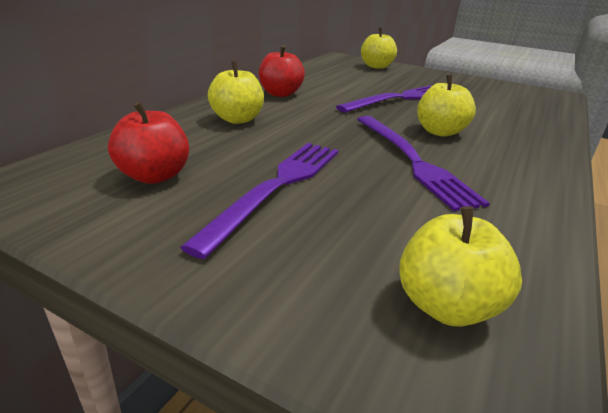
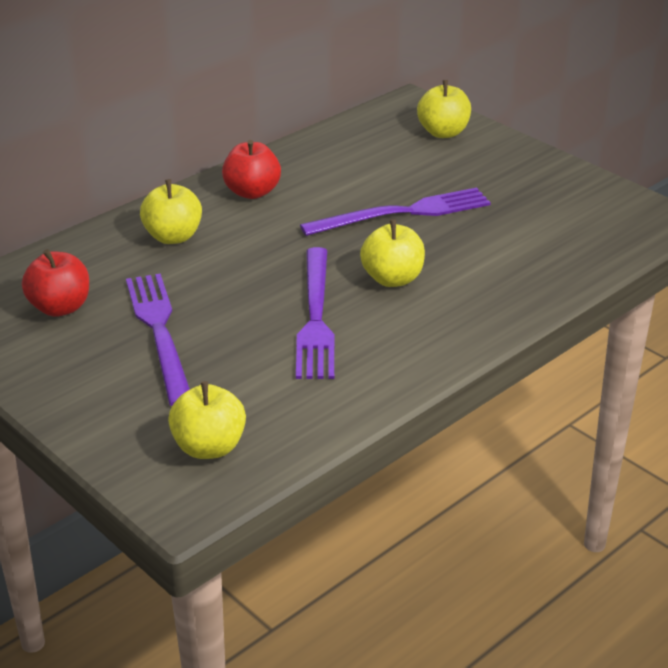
camera: 20 degrees right, 5 degrees up
purple fork [180,143,339,259] -> purple fork turned 60 degrees counterclockwise [126,273,190,406]

